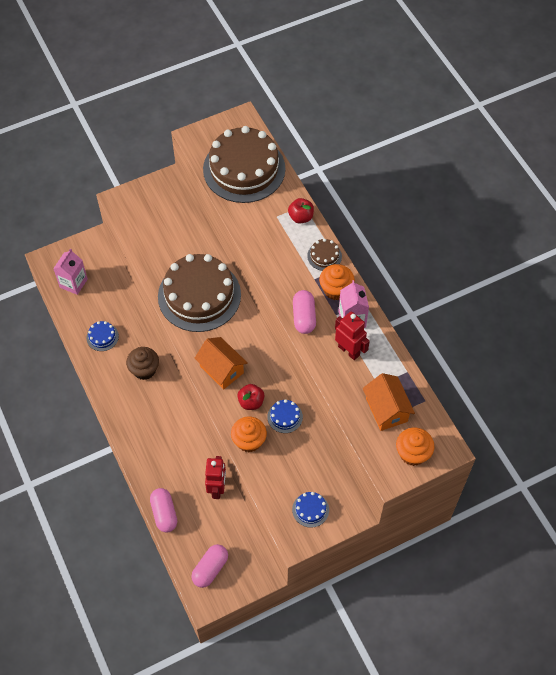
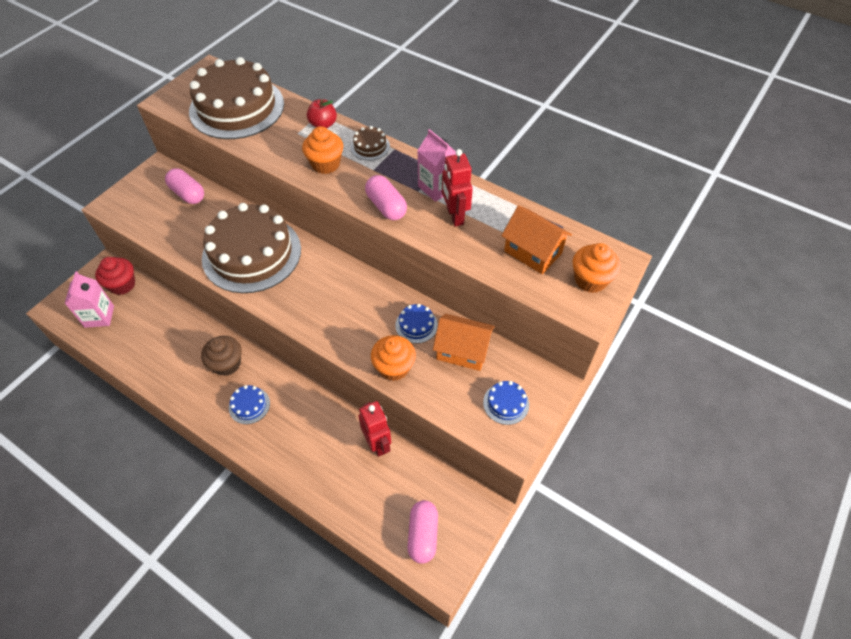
camera: 30 degrees left, 5 degrees down
blue cake [86,321,119,351] -> blue cake moved to [229,385,270,424]
pink capsule [150,488,177,532] -> pink capsule moved to [165,168,204,204]
orange house [194,337,247,390] -> orange house moved to [433,314,495,371]
red apple [237,384,264,410] -> none
orange cupcake [319,264,355,300] -> orange cupcake moved to [302,126,343,174]
red robot [335,311,370,360] -> red robot turned 120 degrees counterclockwise [442,149,473,227]
none -> red cupcake [95,257,135,295]

